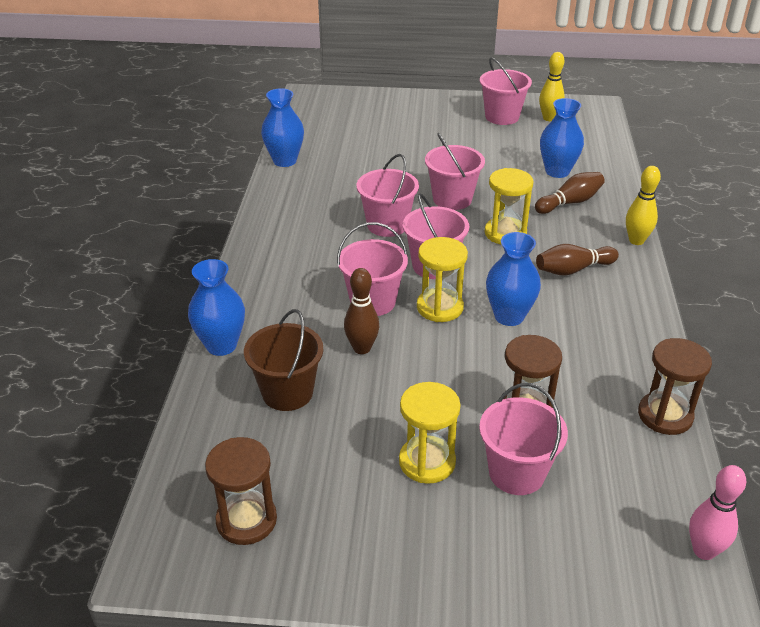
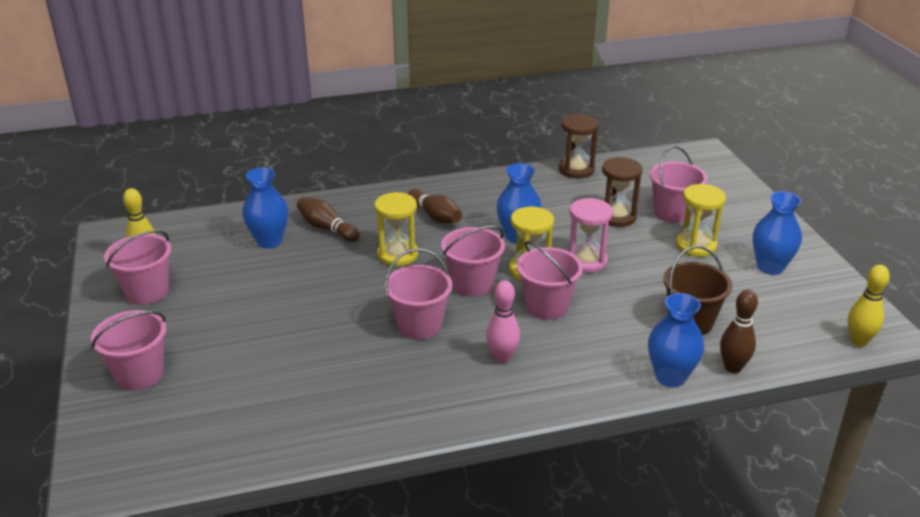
camera: 110 degrees left, 5 degrees down
brown hourglass [205,437,277,545] -> none
blue vase [261,88,304,167] -> blue vase moved to [753,191,802,275]
brown bowling pin [344,268,379,354] -> brown bowling pin moved to [720,290,758,373]
pink bucket [425,133,485,210] -> pink bucket moved to [91,310,167,391]
yellow bowling pin [626,166,661,245] -> yellow bowling pin moved to [848,265,890,347]
pink bowling pin [689,465,746,560] -> pink bowling pin moved to [486,280,520,363]
none -> pink hourglass [568,198,613,273]

